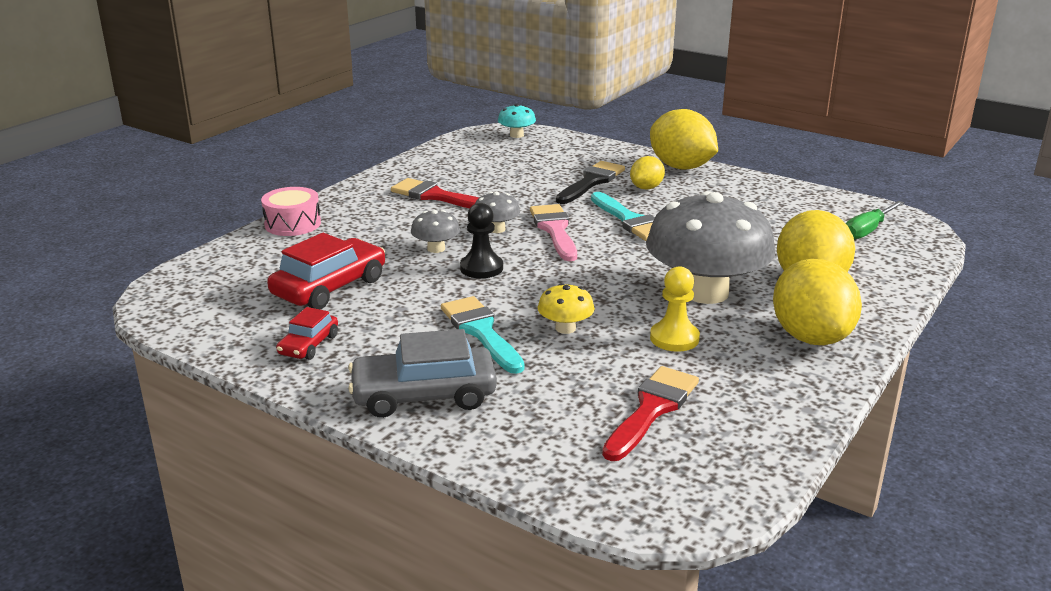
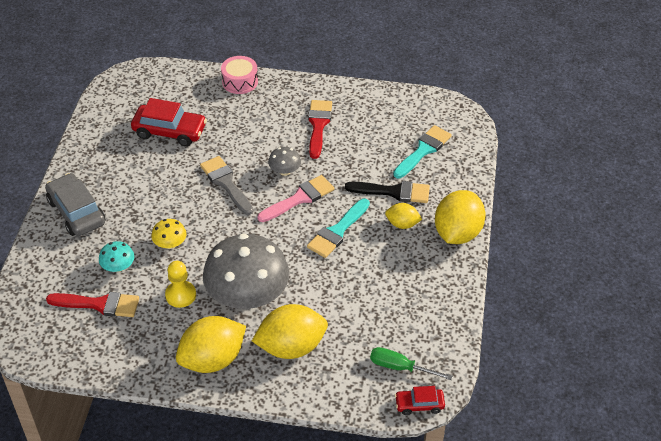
camera: 65 degrees right, 20 degrees up
red car [276,307,338,360] -> red car moved to [395,386,445,415]
grey mushroom [411,210,460,253] -> none
turquoise brush [441,296,525,374] -> turquoise brush moved to [393,125,452,178]
black pawn [460,203,503,278] -> grey brush [200,156,253,215]
turquoise mushroom [498,104,536,138] -> turquoise mushroom moved to [99,241,134,272]

